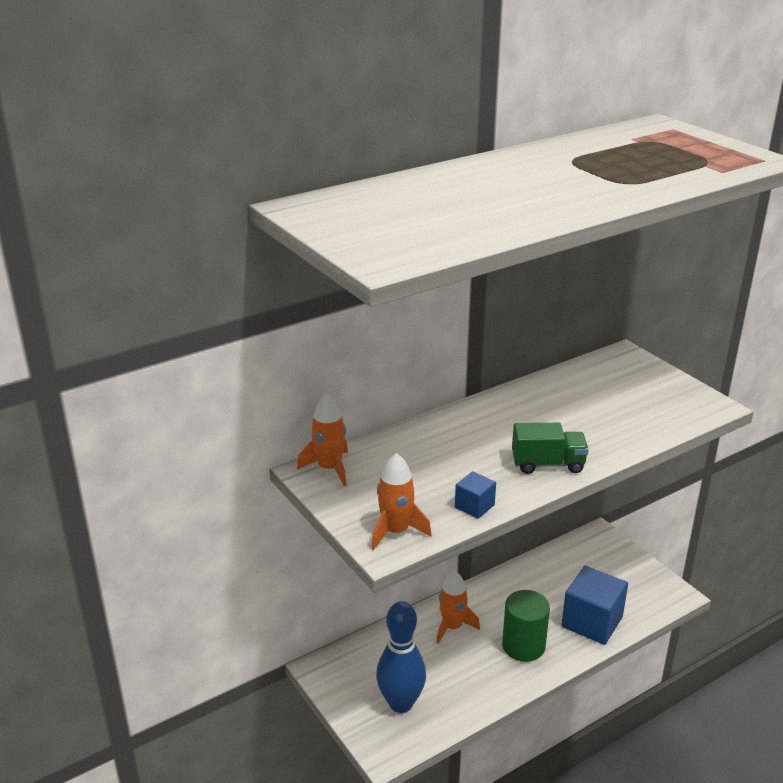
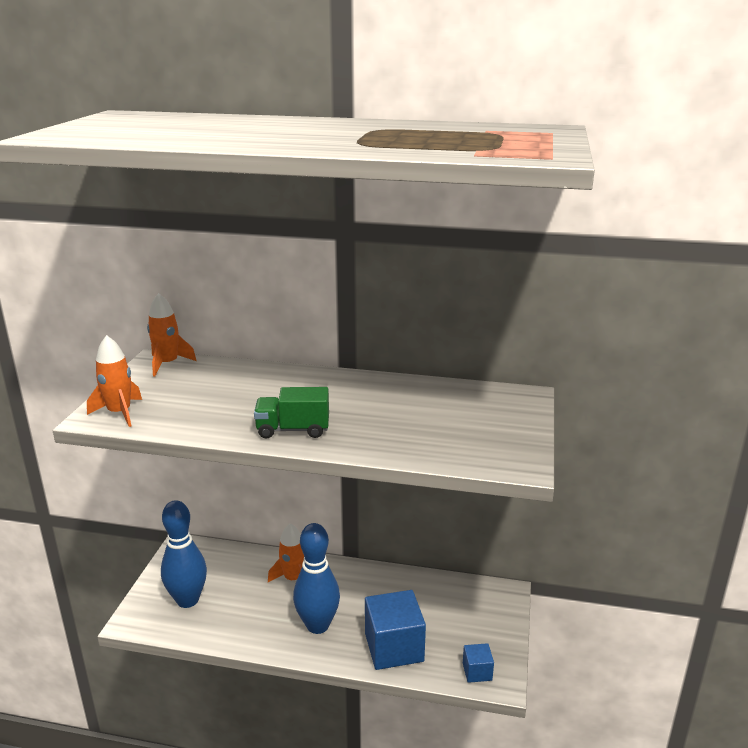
camera: 45 degrees right, 5 degrees down
blue cube [455,471,496,519] -> blue cube moved to [463,643,494,683]
green cylinder [502,590,550,662] -> blue bowling pin [293,523,340,634]
green truck [512,423,589,474] -> green truck turned 135 degrees clockwise [254,387,329,439]

